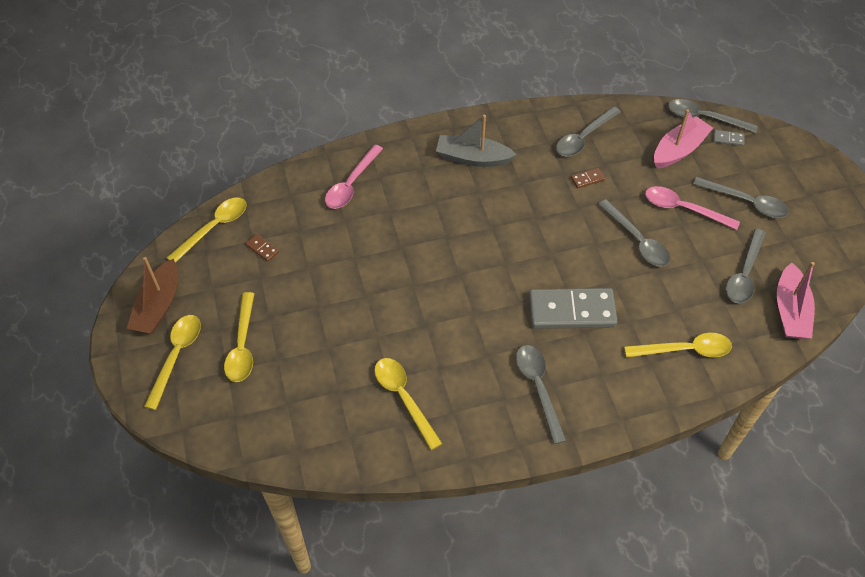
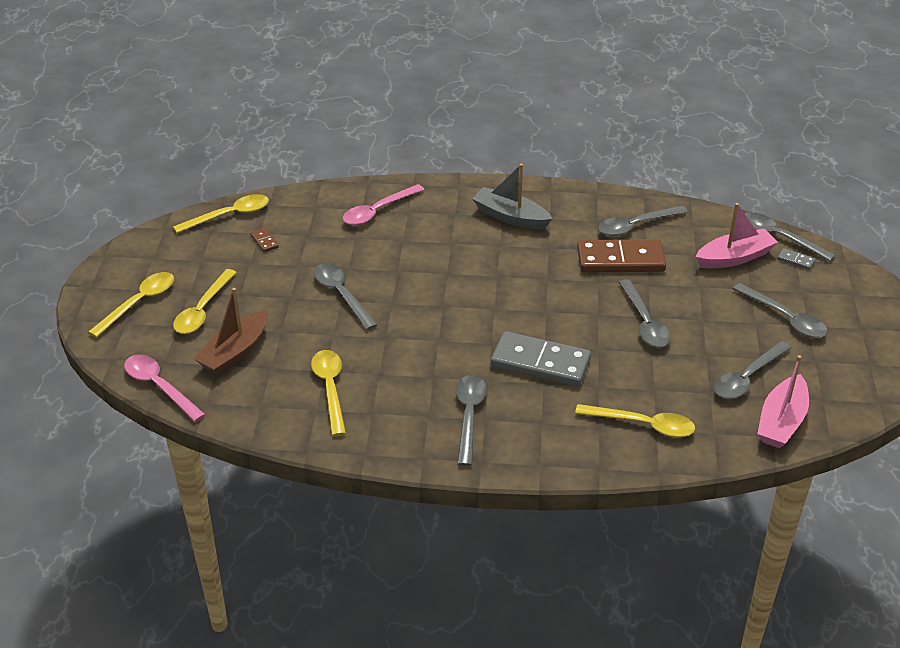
camera: 20 degrees right, 15 degrees down
brown boat [127,257,178,334] -> brown boat moved to [194,288,268,375]
brown domino [571,168,605,188] -> brown domino [577,239,666,273], size x2.48
pink spoon [645,186,740,230] -> pink spoon moved to [124,355,206,422]
none -> grey spoon [314,263,377,330]

